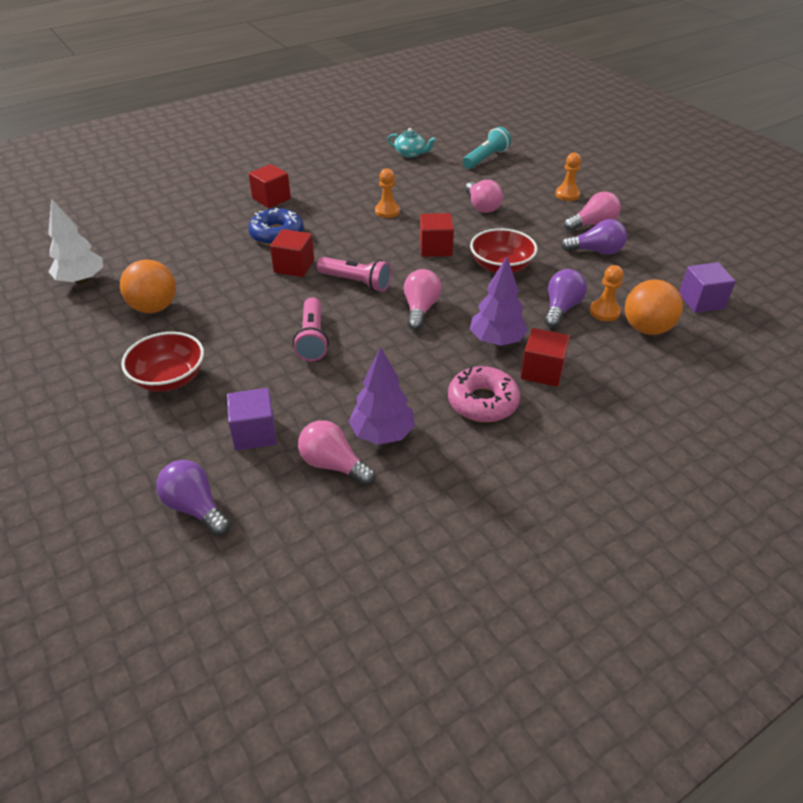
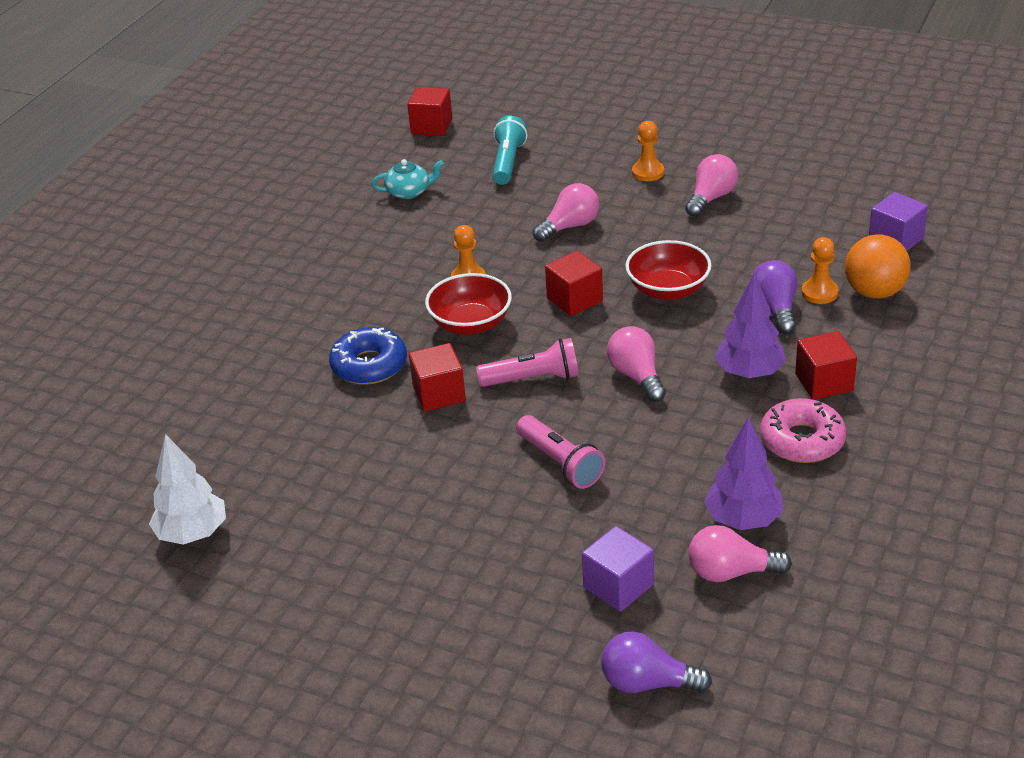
camera: 30 degrees left, 5 degrees down
orange ball [120,259,176,313] -> none
red bowl [121,332,204,392] -> red bowl moved to [425,273,512,335]
red cube [248,164,291,208] -> red cube moved to [407,87,452,136]
pink light bulb [465,180,503,213] -> pink light bulb turned 75 degrees counterclockwise [533,183,599,242]
purple light bulb [561,219,627,255] -> none

